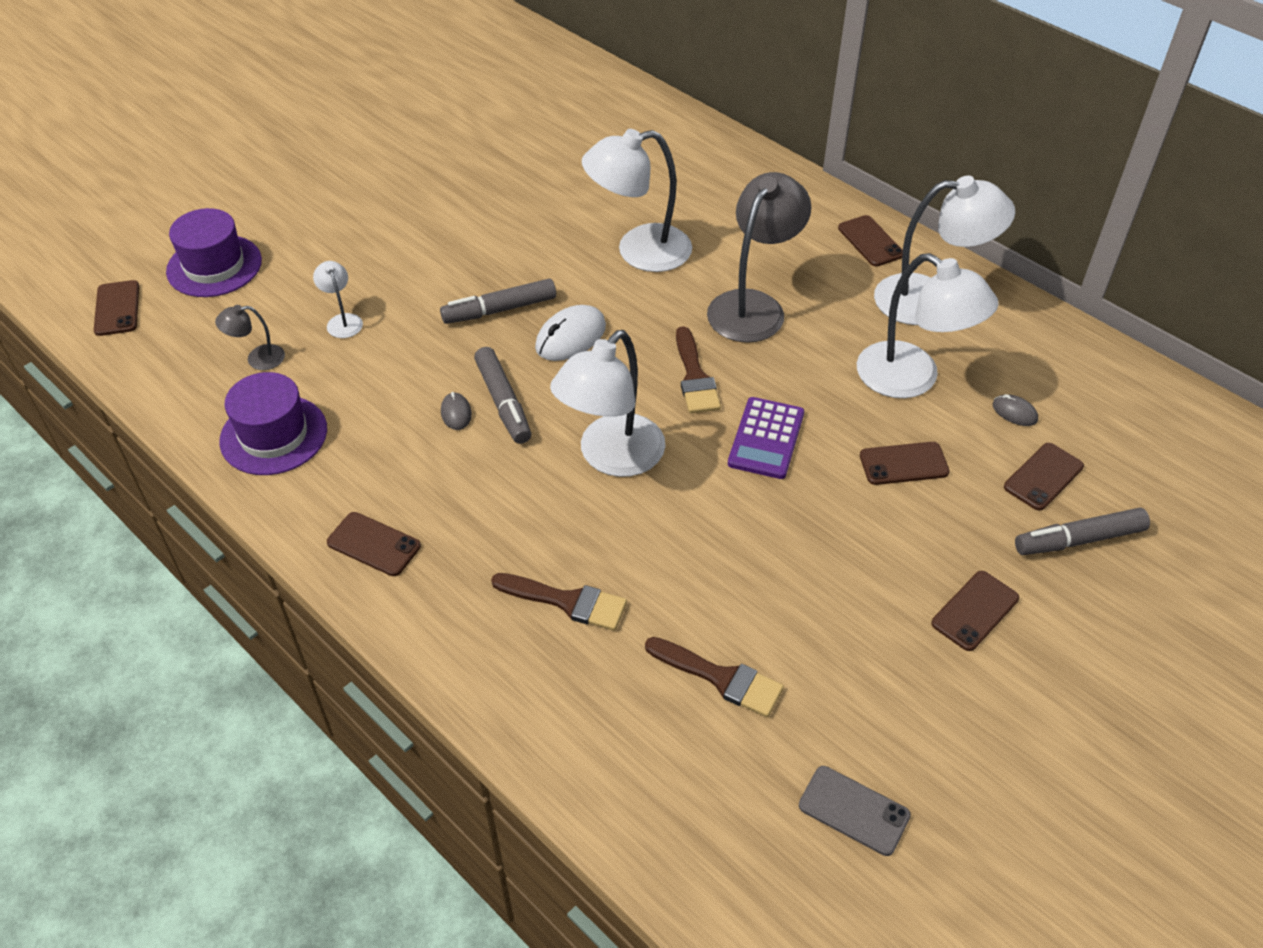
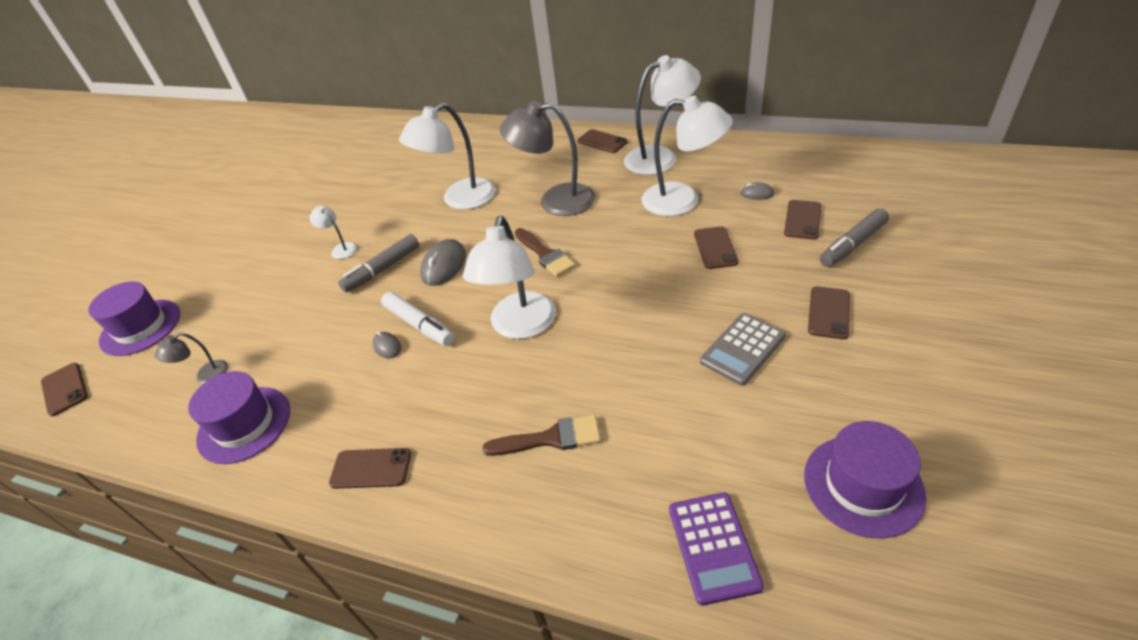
camera: 20 degrees left, 5 degrees down
white lamp [313,261,363,338] -> white lamp moved to [310,206,357,259]
grey marker [474,347,531,444] -> white marker [381,292,454,346]
white mouse [535,305,606,361] -> grey mouse [420,239,466,286]
brown brush [645,637,784,717] -> none
grey lamp [707,172,811,343] -> grey lamp turned 90 degrees counterclockwise [500,101,595,216]
purple calculator [728,397,804,479] -> purple calculator moved to [669,492,764,605]
grey phone [799,766,911,856] -> purple hat [804,421,926,538]
brown phone [860,442,950,485] -> brown phone turned 60 degrees counterclockwise [694,226,739,269]
none -> grey calculator [700,313,786,385]

